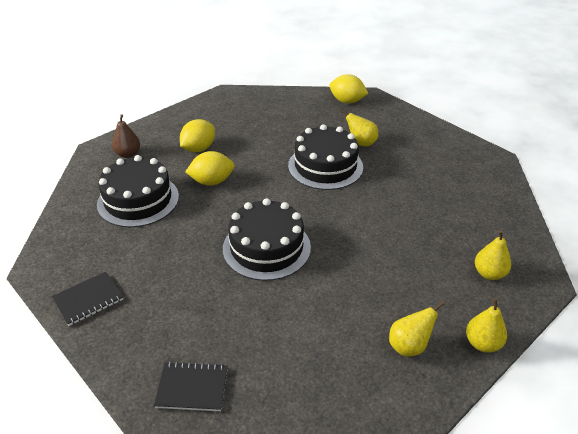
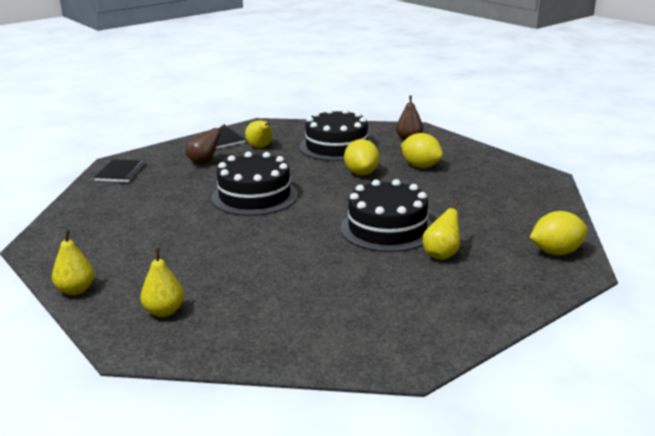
camera: 95 degrees right, 15 degrees down
yellow lemon [329,74,368,104] -> yellow lemon turned 45 degrees clockwise [529,211,588,255]
yellow pear [389,301,445,357] -> yellow pear moved to [245,121,273,148]
none -> brown pear [186,124,226,164]

